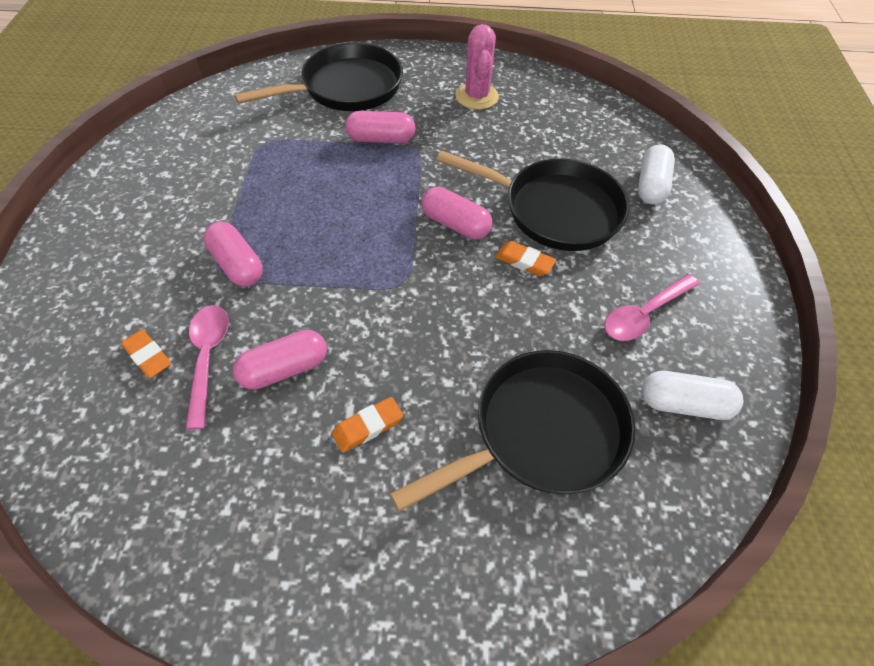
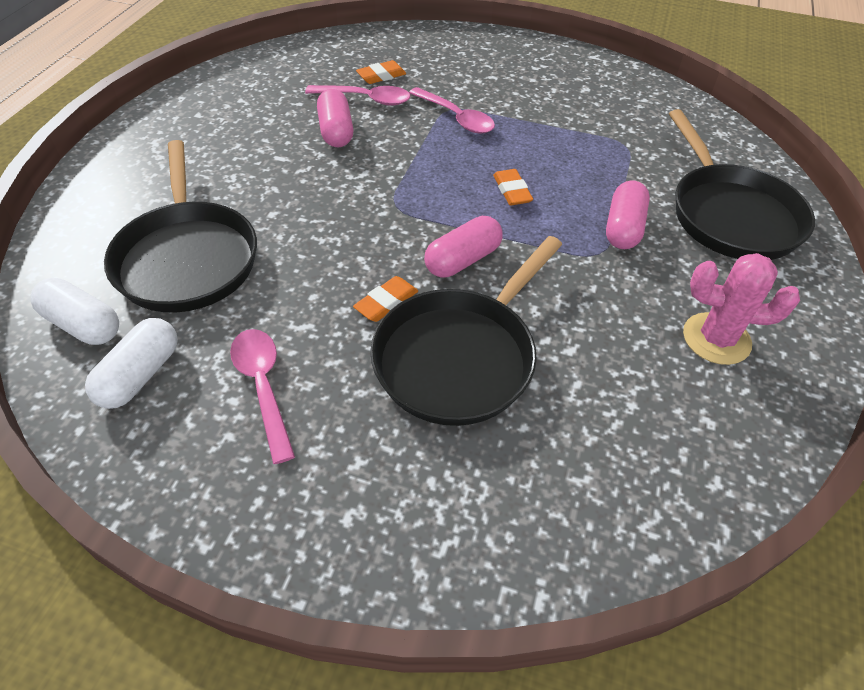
camera: 105 degrees right, 5 degrees down
pink capsule [204,222,263,287] -> pink spoon [409,87,495,134]
orange eraser [332,397,403,453] -> orange eraser moved to [493,169,533,206]
white capsule [638,144,675,205] -> white capsule moved to [30,278,119,345]

